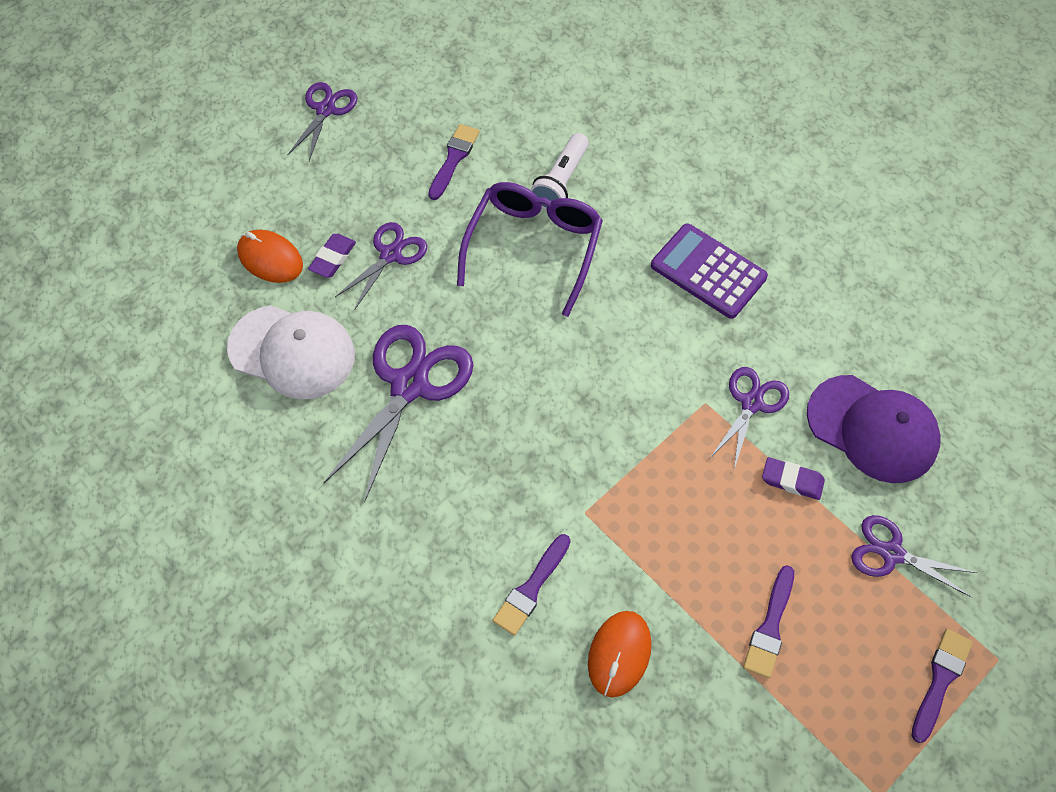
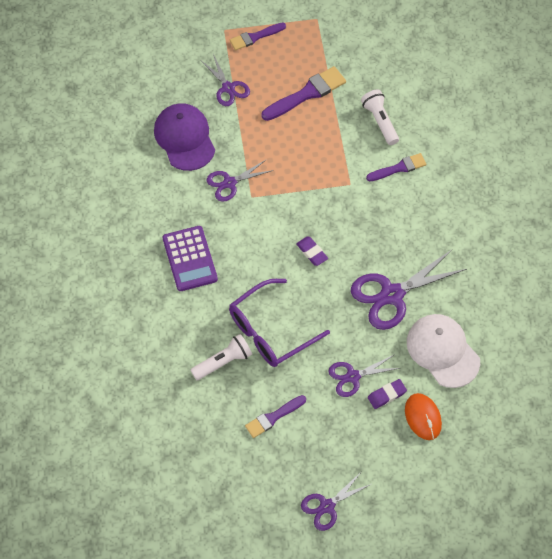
camera: 145 degrees left, 0 degrees up
orange mouse [588,611,651,698] -> white flashlight [361,89,399,145]
purple brush [743,565,794,678] -> purple brush [261,66,346,121], size x1.55
purple eraser [762,457,825,500] -> purple eraser moved to [296,236,328,266]

